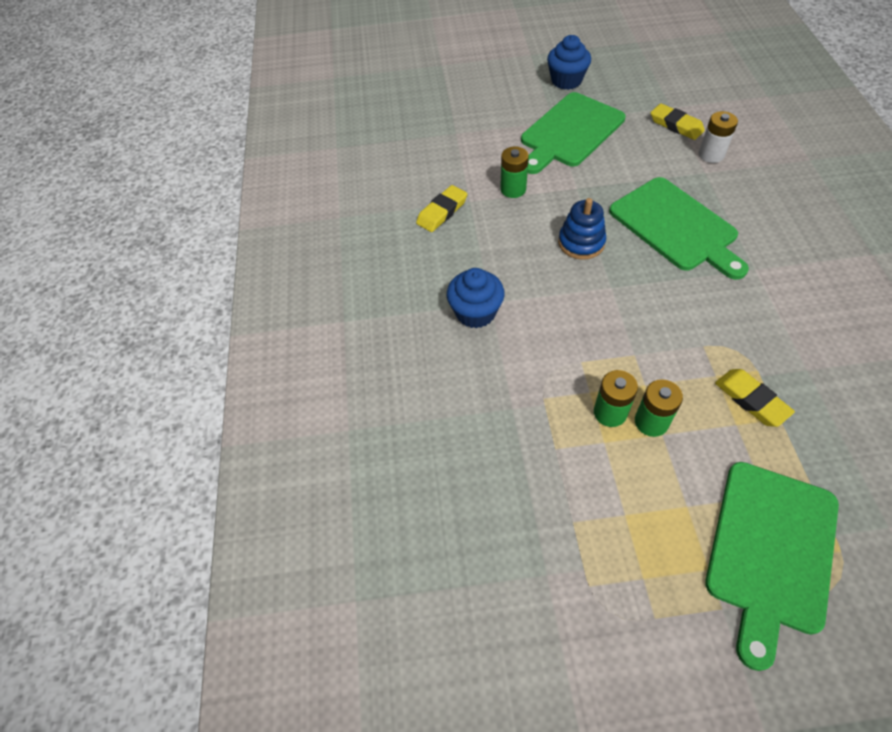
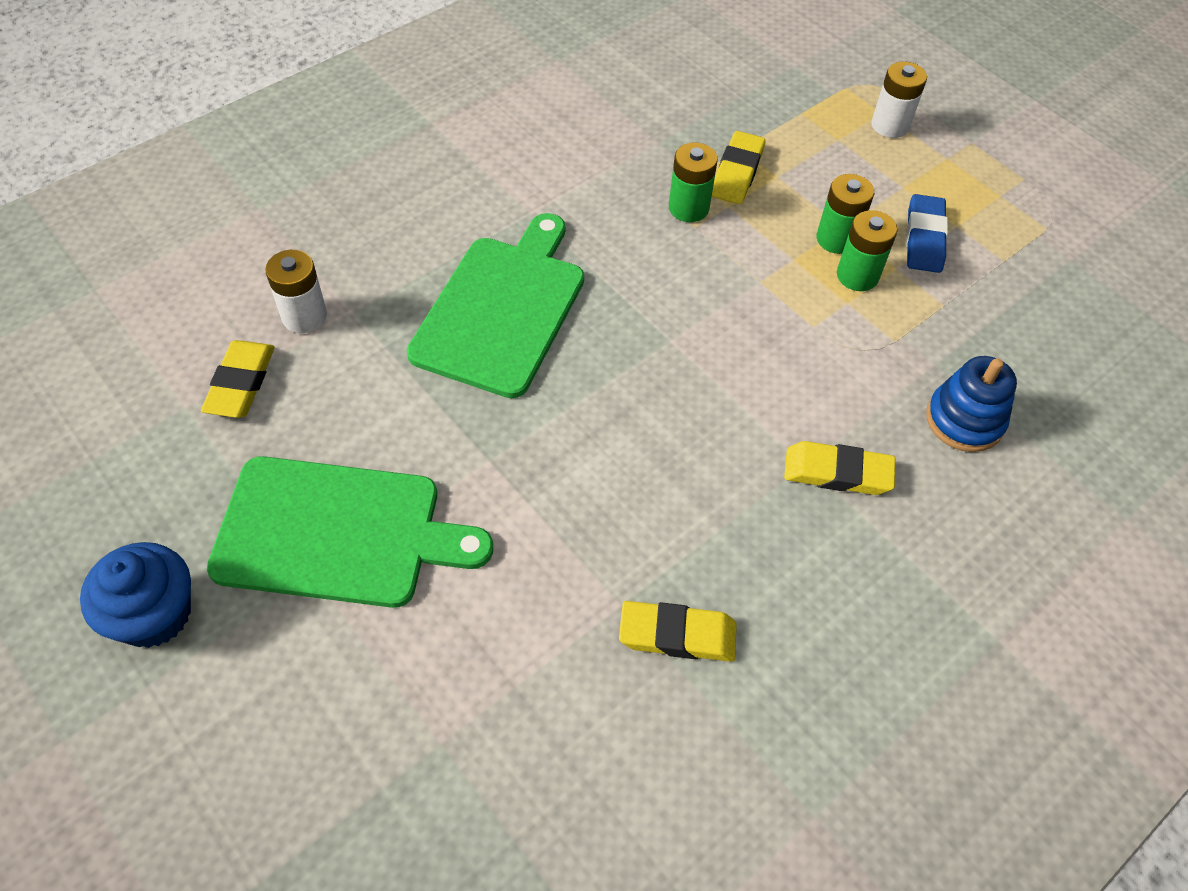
camera: 130 degrees left, 0 degrees up
blue cupcake [447,268,505,328] -> yellow eraser [784,441,896,495]
green battery [500,147,529,198] -> green battery moved to [669,143,718,222]
blue stacking toy [558,198,606,260] -> blue stacking toy moved to [926,356,1017,452]
green cutting board [705,462,839,671] -> white battery [872,61,927,138]
none -> blue eraser [906,194,948,273]

